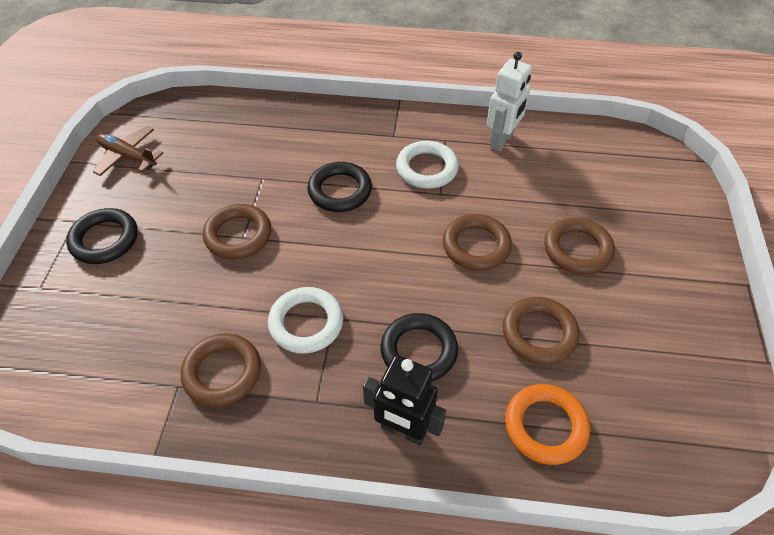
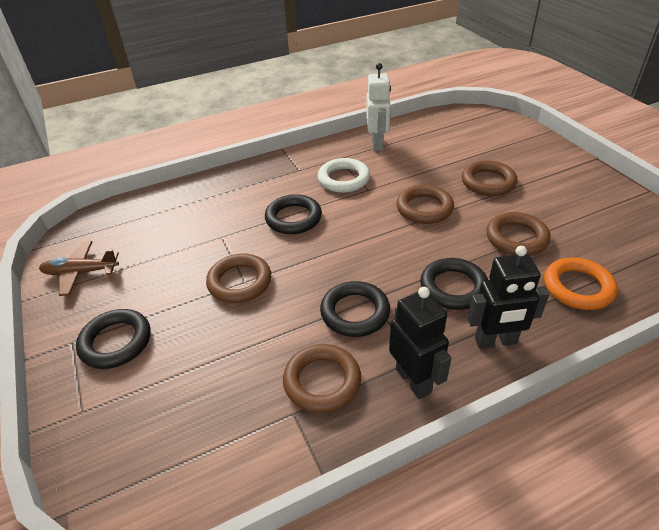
camera: 30 degrees left, 10 degrees down
white ring [268,287,343,354] -> black ring [320,281,390,337]
none -> black robot [389,287,451,399]

